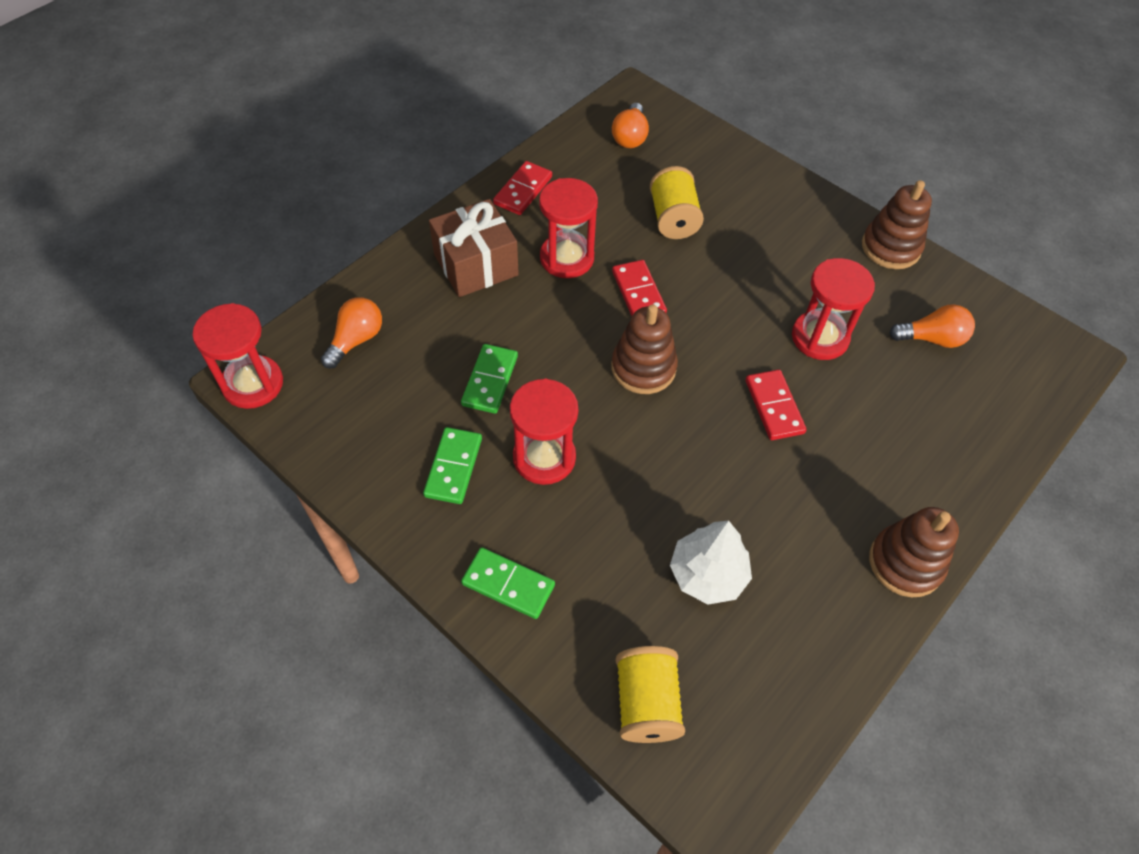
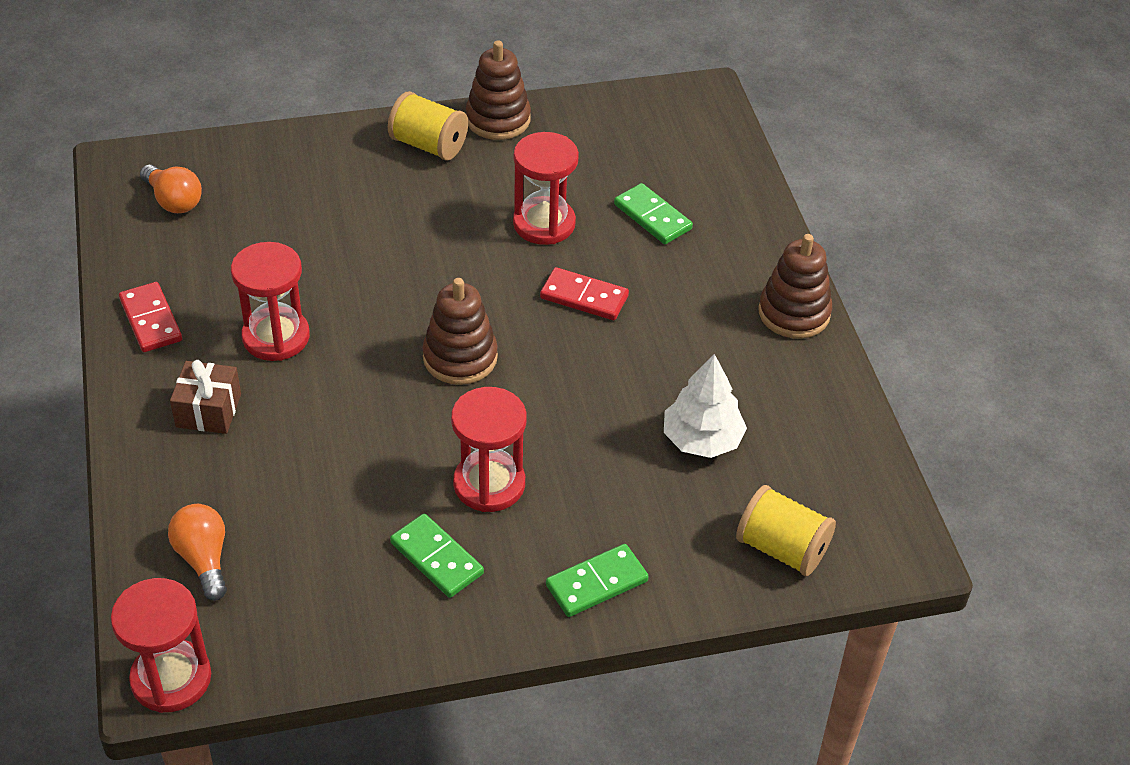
camera: 55 degrees left, 10 degrees down
brown gift [429,199,519,297] -> brown gift [170,360,241,434], size x0.65
green domino [461,344,518,414] -> green domino moved to [614,183,693,244]
red domino [612,260,667,316] -> none
yellow spool [650,166,704,239] -> yellow spool moved to [388,91,468,161]
orange light bulb [889,304,975,348] -> none

